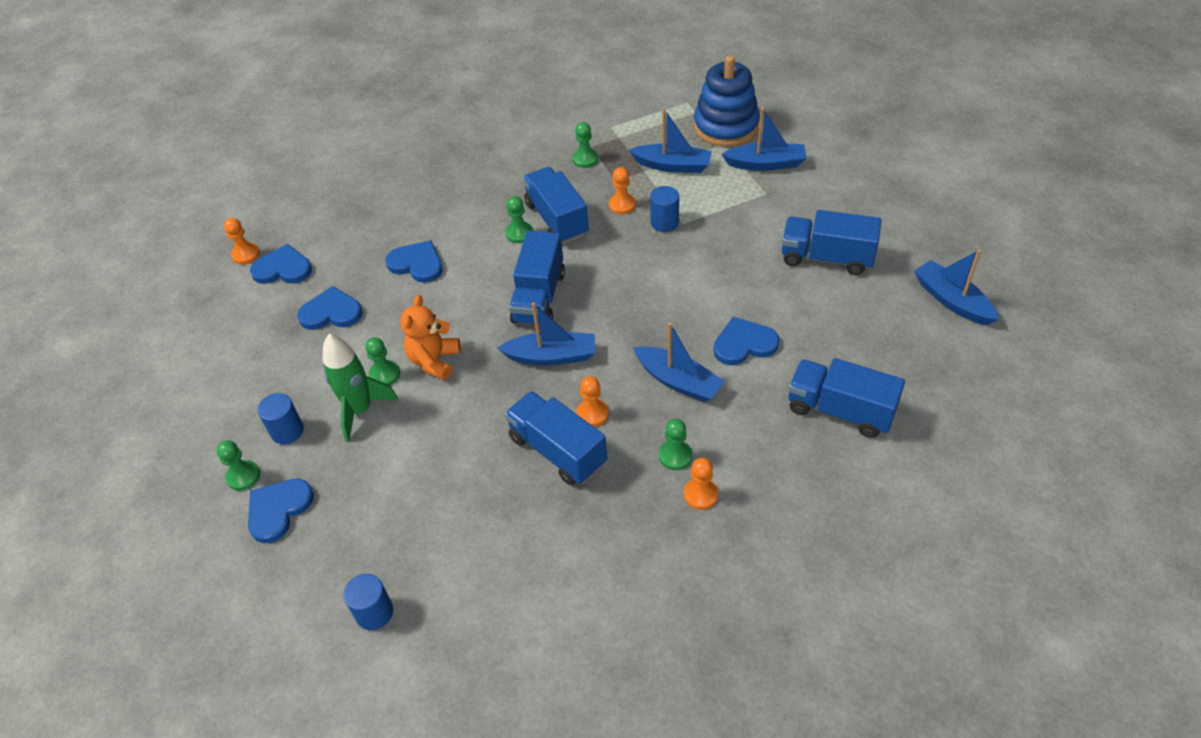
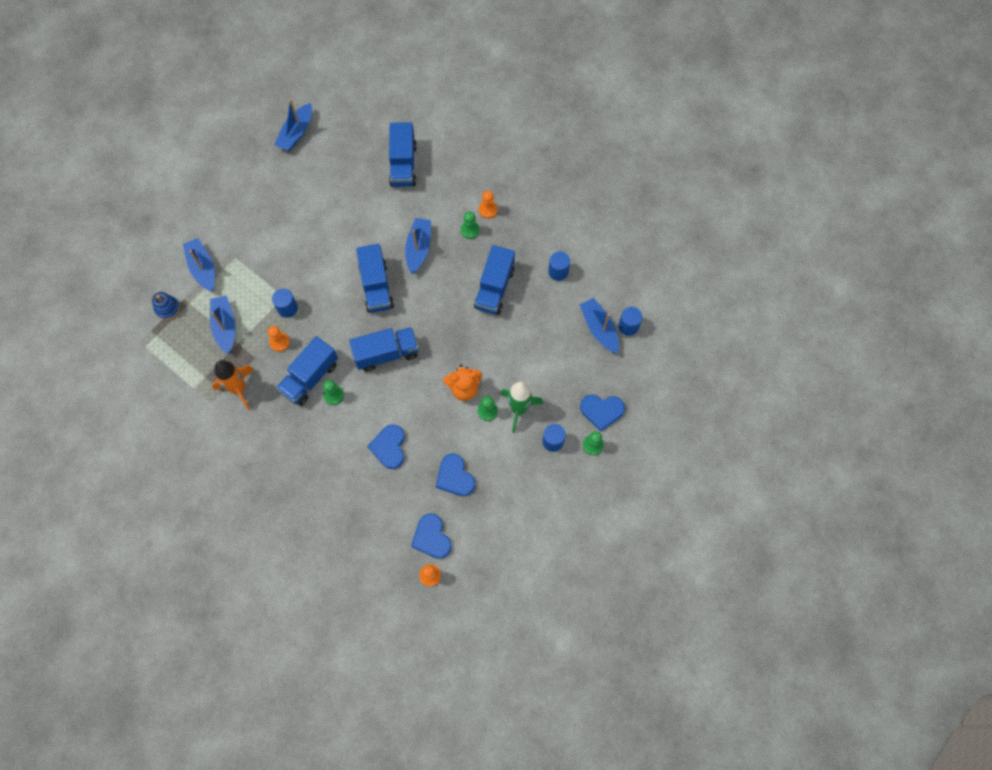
camera: 120 degrees left, 20 degrees up
blue boat [498,302,595,366] -> blue boat moved to [579,298,619,354]
green pawn [573,122,598,168] -> orange rocket [212,360,254,410]
orange pawn [576,376,609,427] -> none
blue stacking toy [694,56,760,147] -> blue stacking toy [152,292,180,320], size x0.49
blue heart [713,317,779,365] -> none
blue truck [782,210,881,275] -> blue truck moved to [356,244,394,313]
none -> blue cylinder [548,251,570,281]

